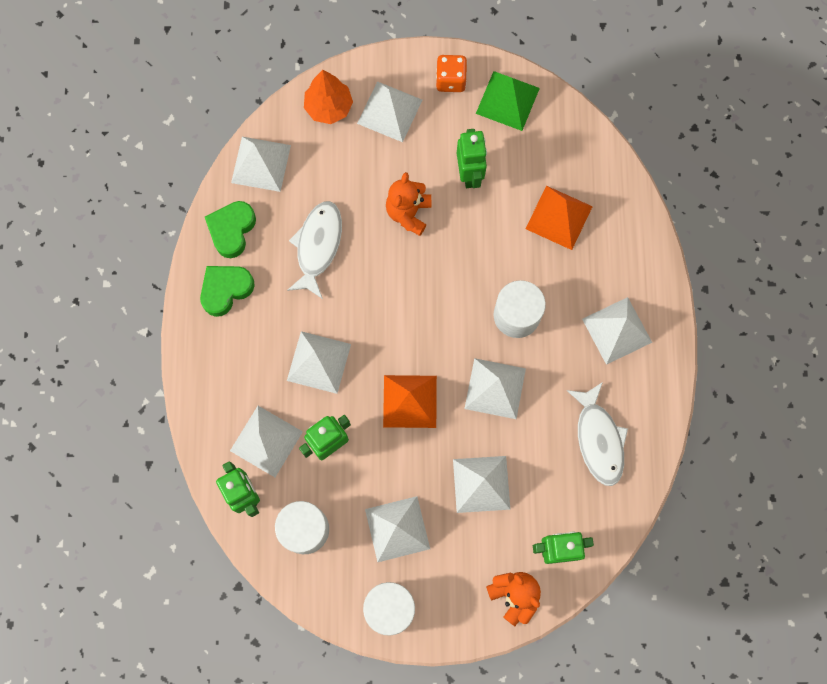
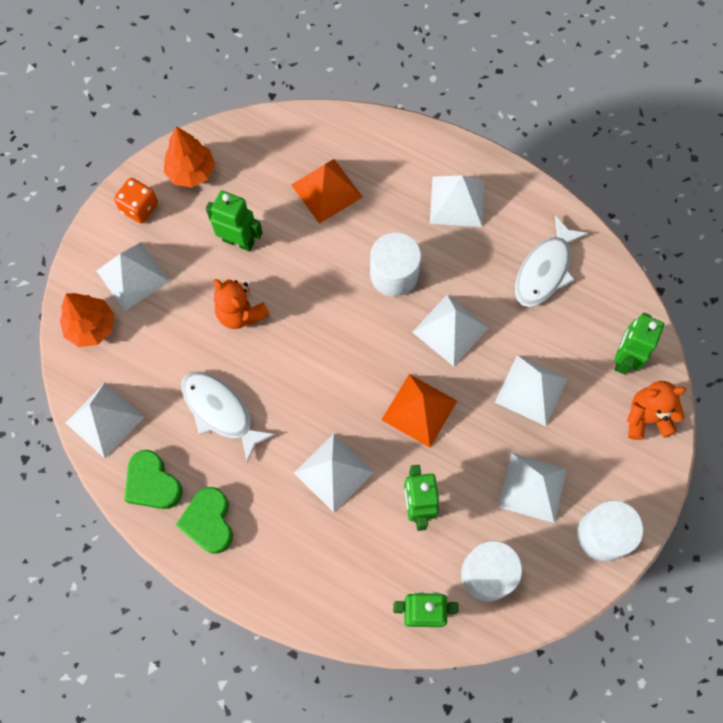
camera: 60 degrees left, 5 degrees down
white pyramid [230,406,303,477] -> none
green pyramid [476,71,540,131] -> orange tree [164,126,215,188]
white fish [566,382,628,486] -> white fish turned 105 degrees clockwise [515,215,588,307]

